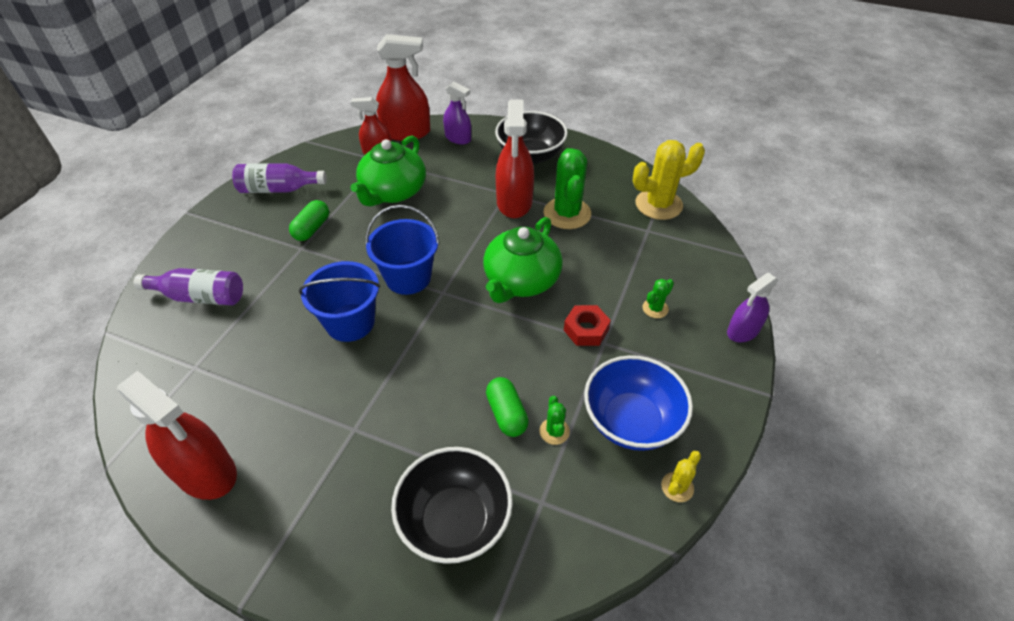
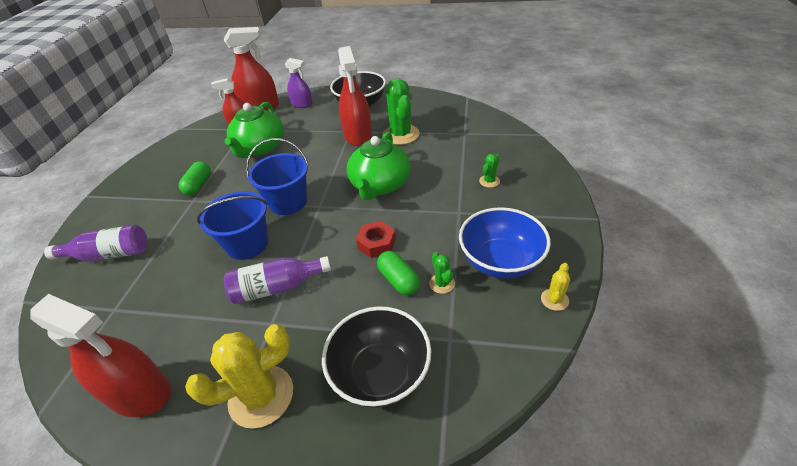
camera: 10 degrees left, 5 degrees down
purple bottle [232,163,327,193] -> purple bottle moved to [224,256,331,304]
red nut [564,305,611,346] -> red nut moved to [356,221,396,258]
yellow cactus [633,140,705,220] -> yellow cactus moved to [185,324,293,429]
purple spray bottle [727,273,778,342] -> none

